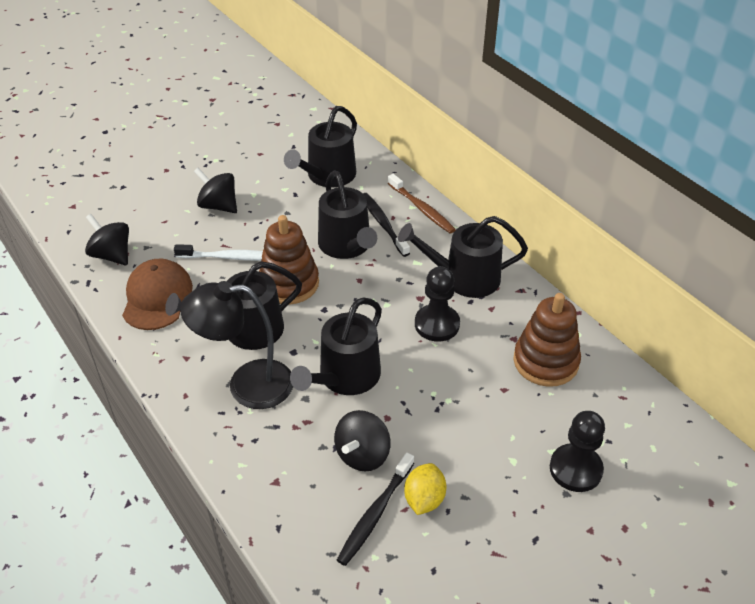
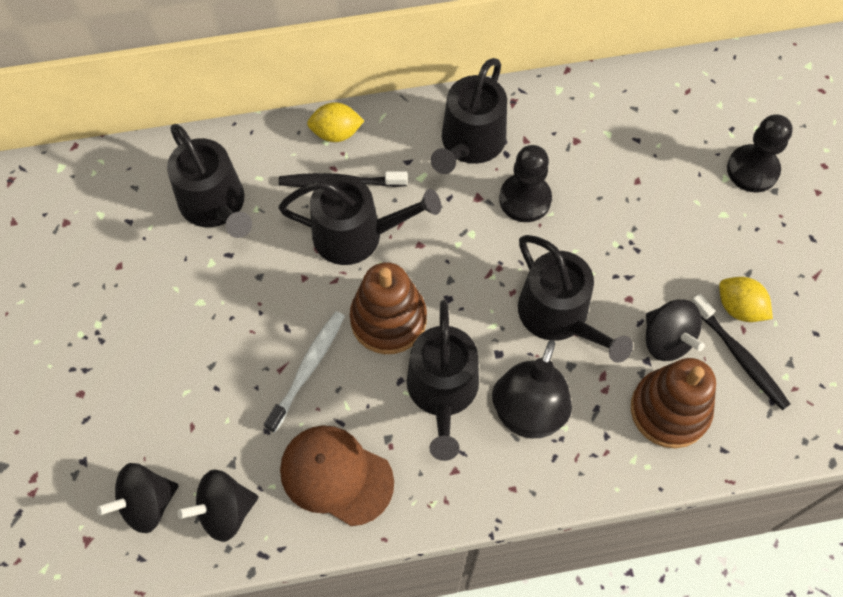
camera: 65 degrees left, 20 degrees up
black spinning top [194,168,237,213] -> black spinning top moved to [97,463,178,533]
brown toothbrush [388,174,456,234] -> yellow lemon [307,102,364,142]
brown stacking toy [514,293,581,387] -> brown stacking toy moved to [631,358,716,448]

